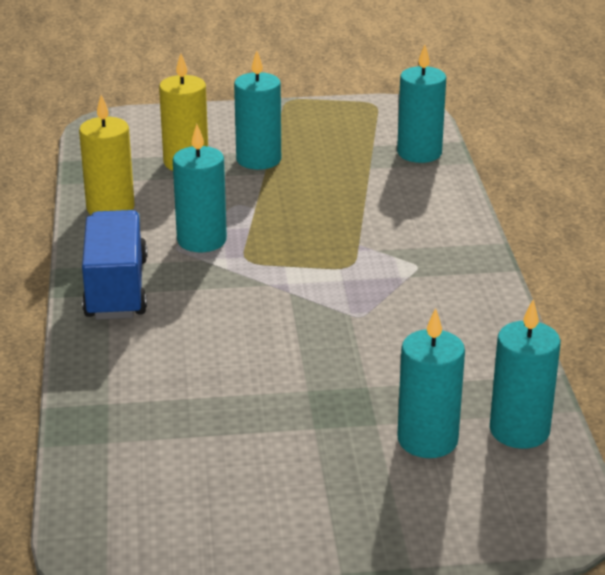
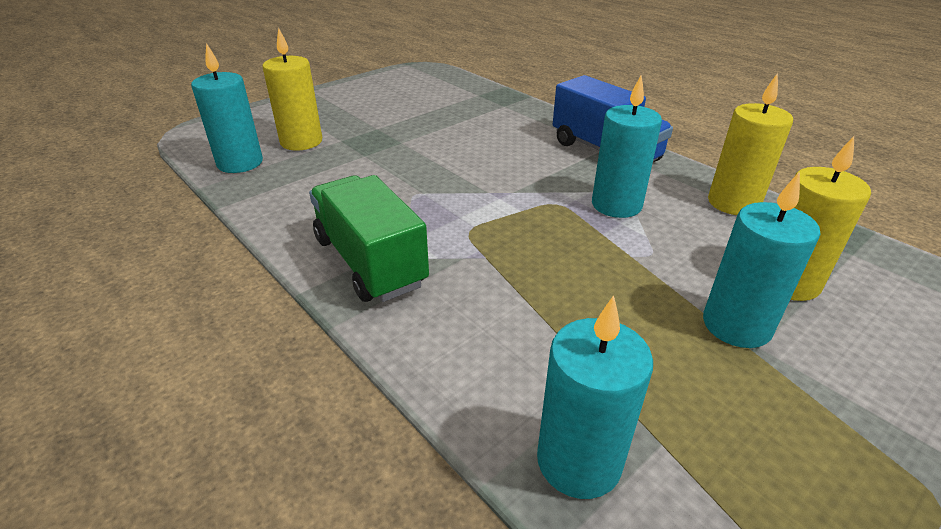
camera: 145 degrees right, 5 degrees up
turquoise candle [397,308,465,458] -> yellow candle [262,28,322,151]
none -> green truck [309,175,429,302]

